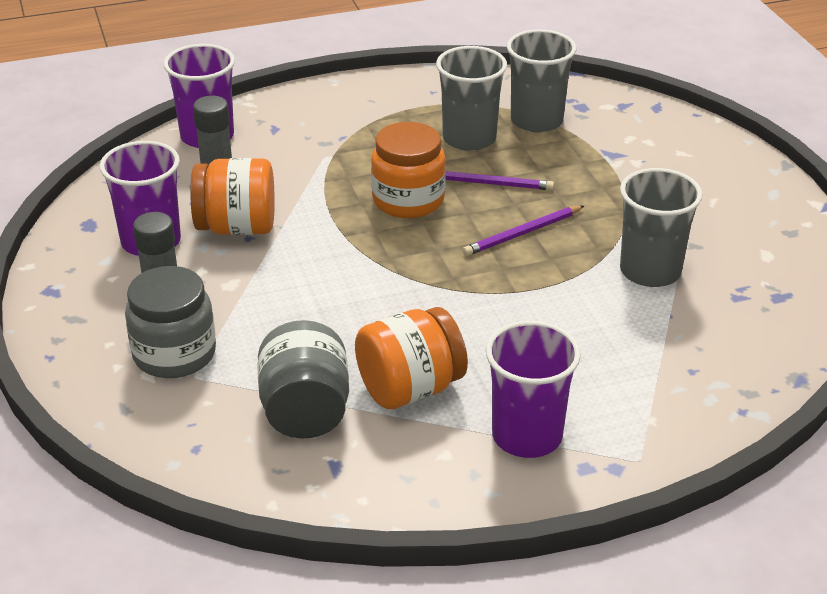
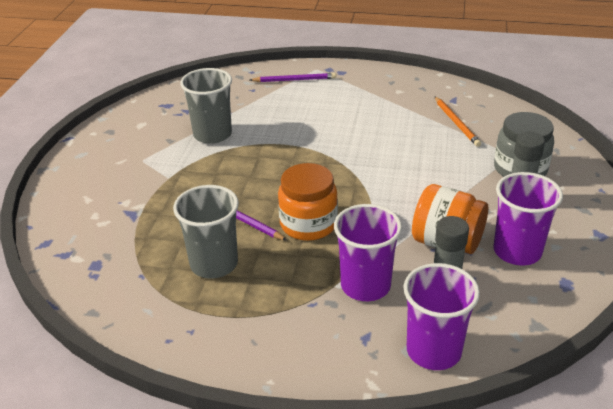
camera: 150 degrees left, 0 degrees up
grey jar [257,320,349,439] -> orange pencil [434,96,481,147]
orange jar [355,307,468,409] -> none
purple pencil [463,206,584,256] -> purple pencil moved to [250,73,336,82]
purple cup [486,321,581,458] -> purple cup moved to [334,204,402,301]
grey cup [507,29,576,133] -> none

